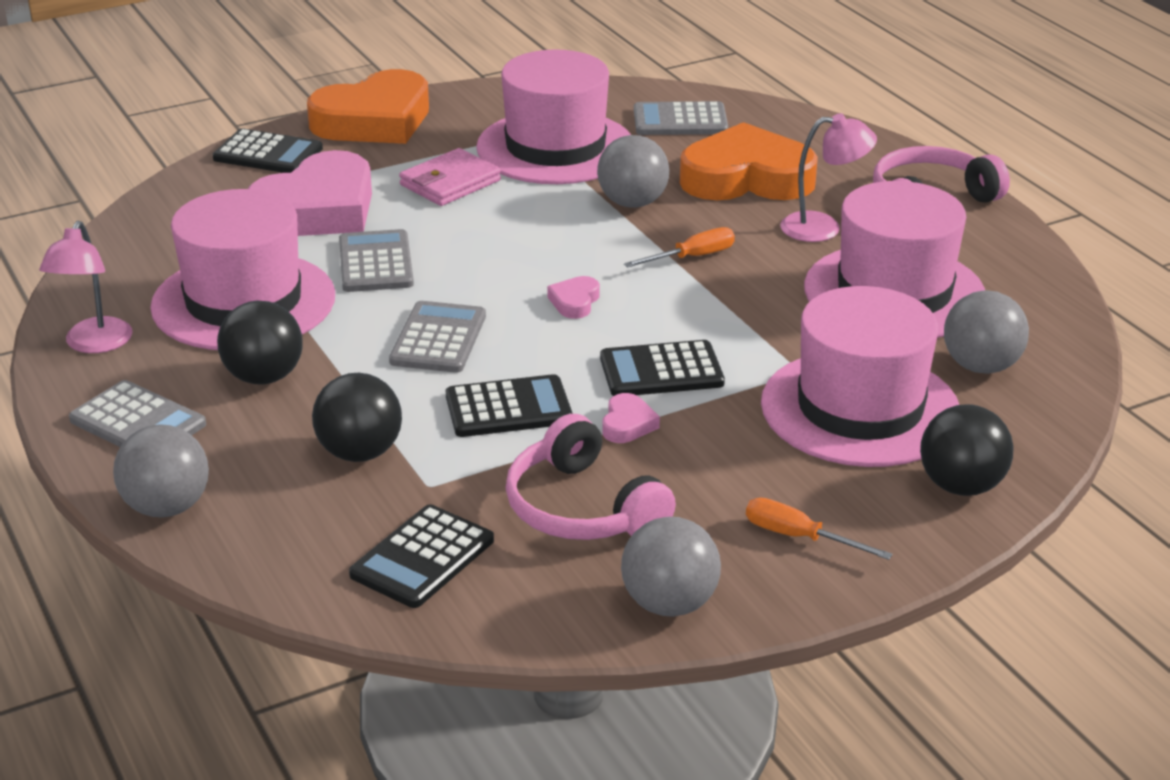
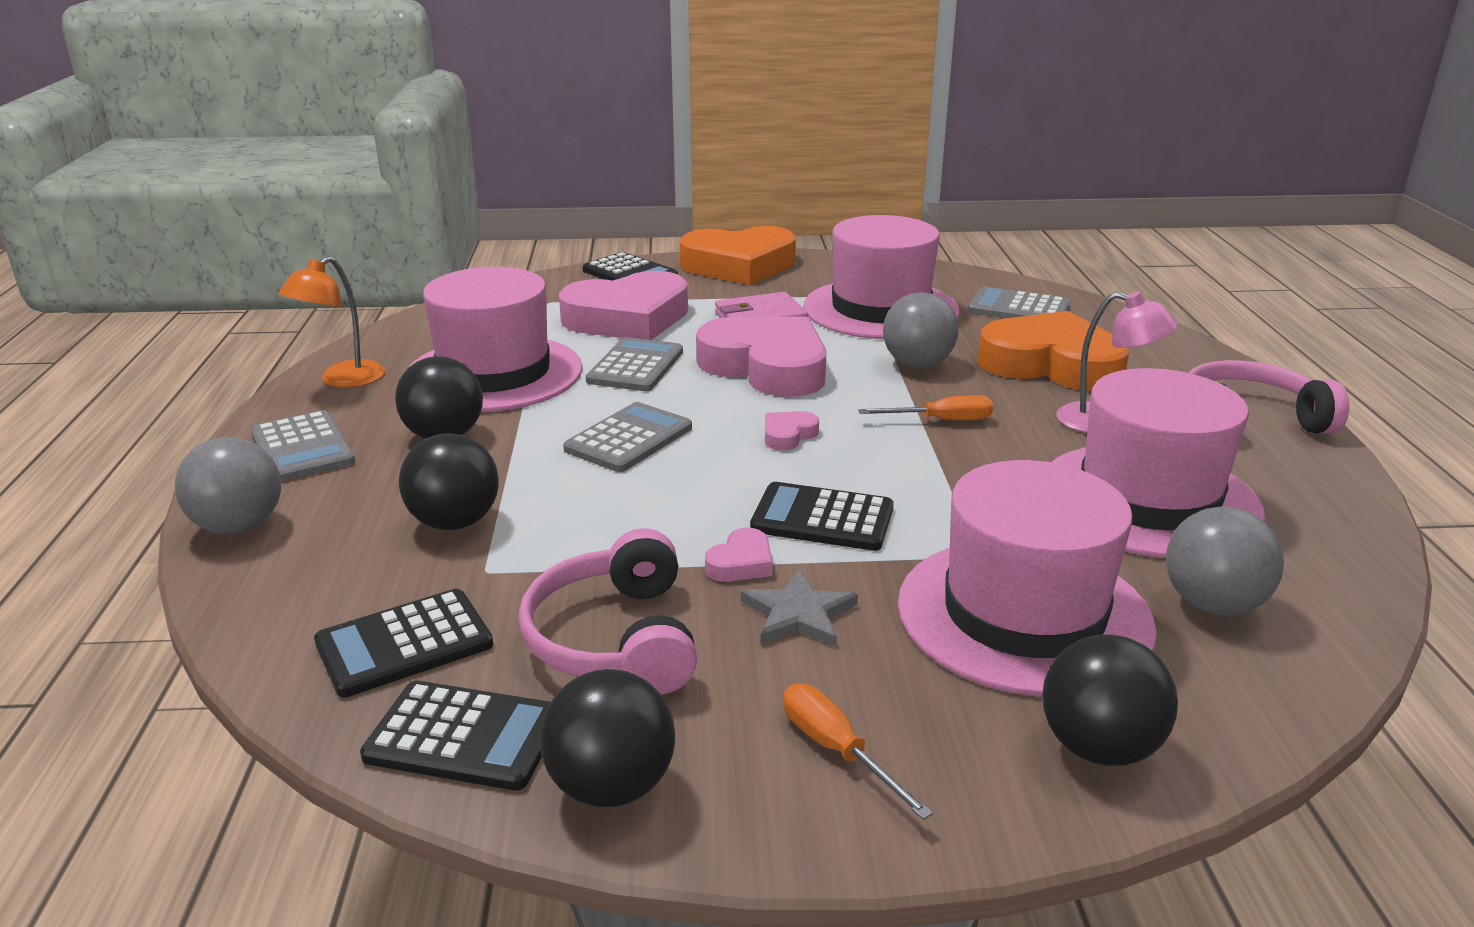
camera: 25 degrees right, 5 degrees down
pink lamp [39,221,132,353] -> orange lamp [279,256,385,388]
black calculator [446,374,573,437] -> black calculator moved to [360,681,550,790]
grey ball [621,517,721,617] -> black ball [540,669,675,807]
none -> pink heart [696,316,827,397]
none -> grey star [741,569,858,647]

